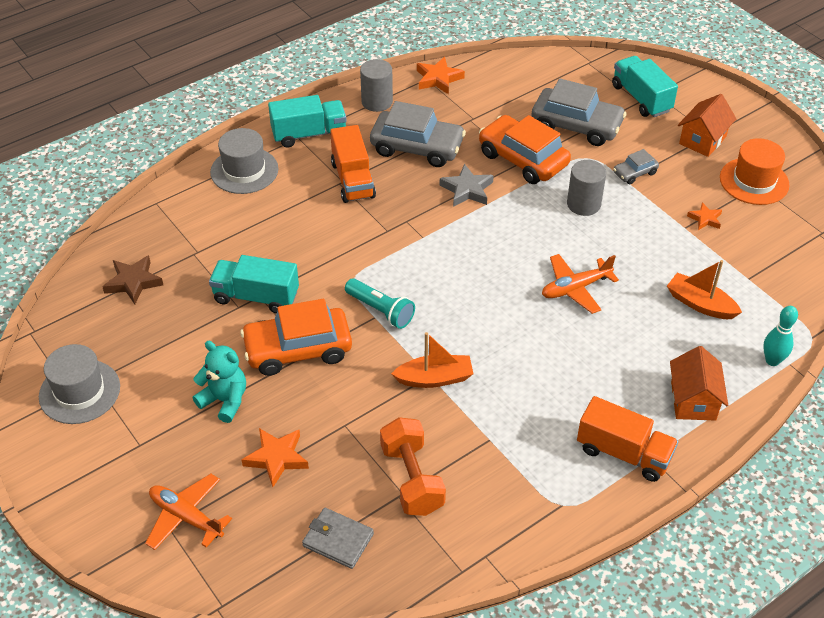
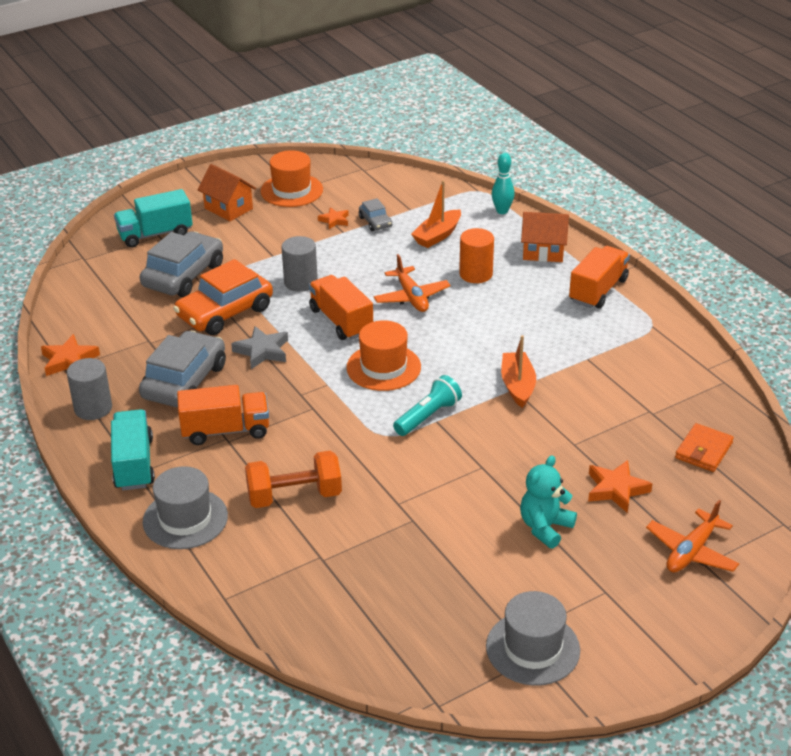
camera: 85 degrees left, 10 degrees down
brown star [102,255,163,304] -> none
turquoise truck [209,255,299,314] -> none
orange car [240,299,352,376] -> none
grey wallet [302,508,374,569] -> orange wallet [675,423,734,472]
orange dumbbell [380,417,446,516] -> orange dumbbell moved to [245,451,342,508]
grey car [613,149,659,184] -> grey car moved to [359,198,392,231]
none -> orange truck [309,275,373,340]
none -> orange hat [346,320,421,391]
none -> orange cylinder [459,228,494,283]

